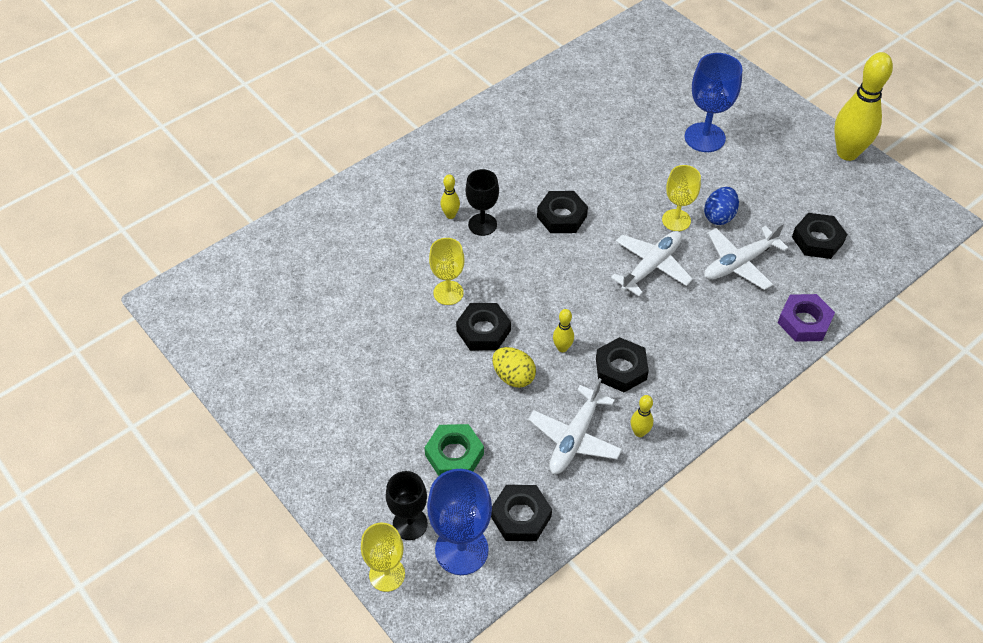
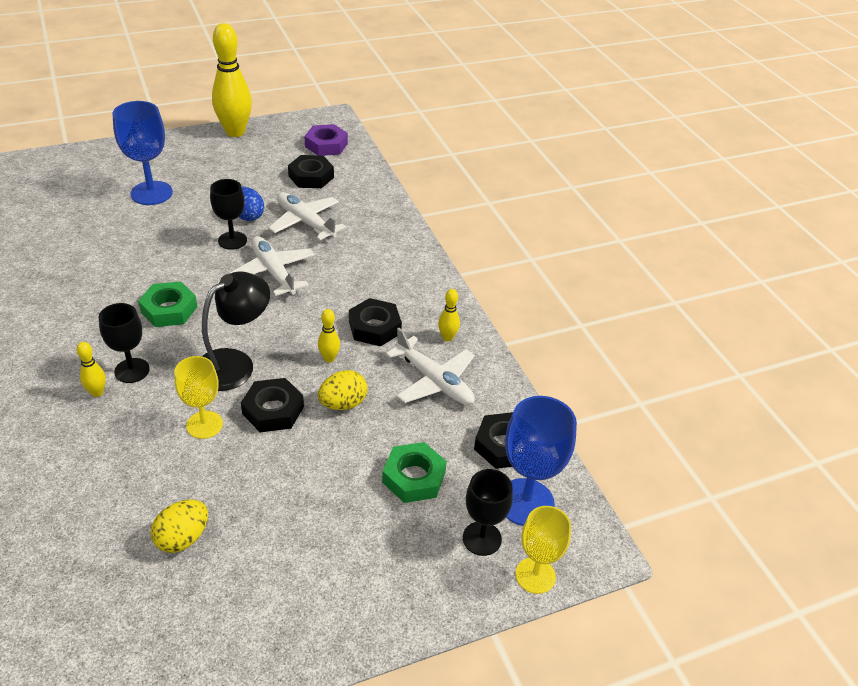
camera: 75 degrees left, 10 degrees down
black nut [537,191,588,233] -> green nut [138,281,197,327]
yellow goblet [662,165,701,231] -> black goblet [210,179,247,250]
white plane [704,223,788,290] -> white plane turned 150 degrees clockwise [268,192,346,240]
purple nut [778,294,835,342] -> purple nut moved to [304,124,348,156]
none -> yellow egg [151,499,208,553]
none -> black lamp [202,271,270,391]

